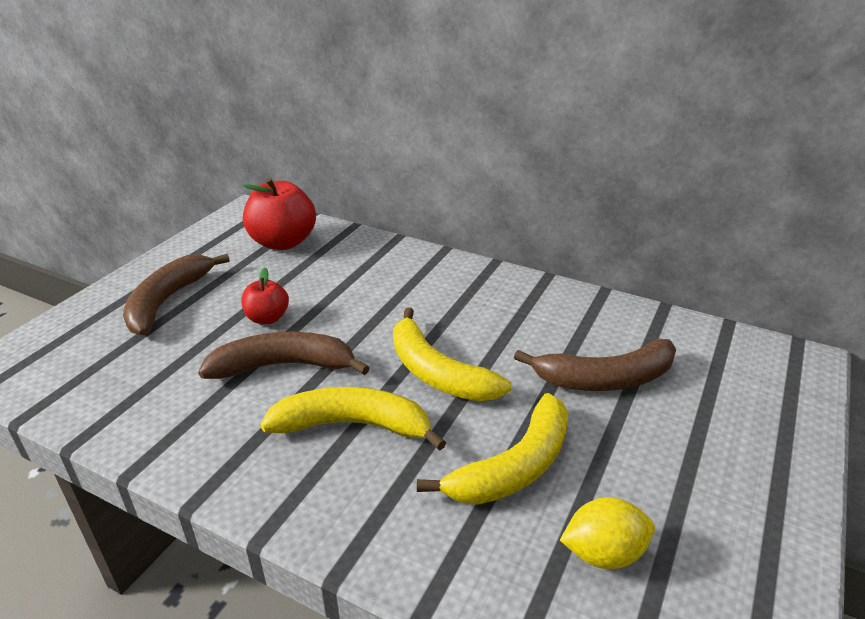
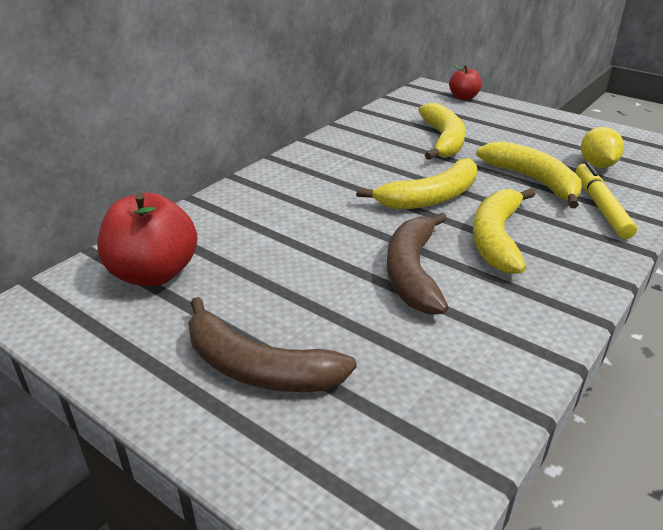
camera: 80 degrees left, 0 degrees up
red apple [241,268,289,324] -> red apple moved to [449,64,481,100]
brown banana [514,339,676,391] -> yellow banana [418,103,465,160]
none -> yellow marker [576,162,637,239]

